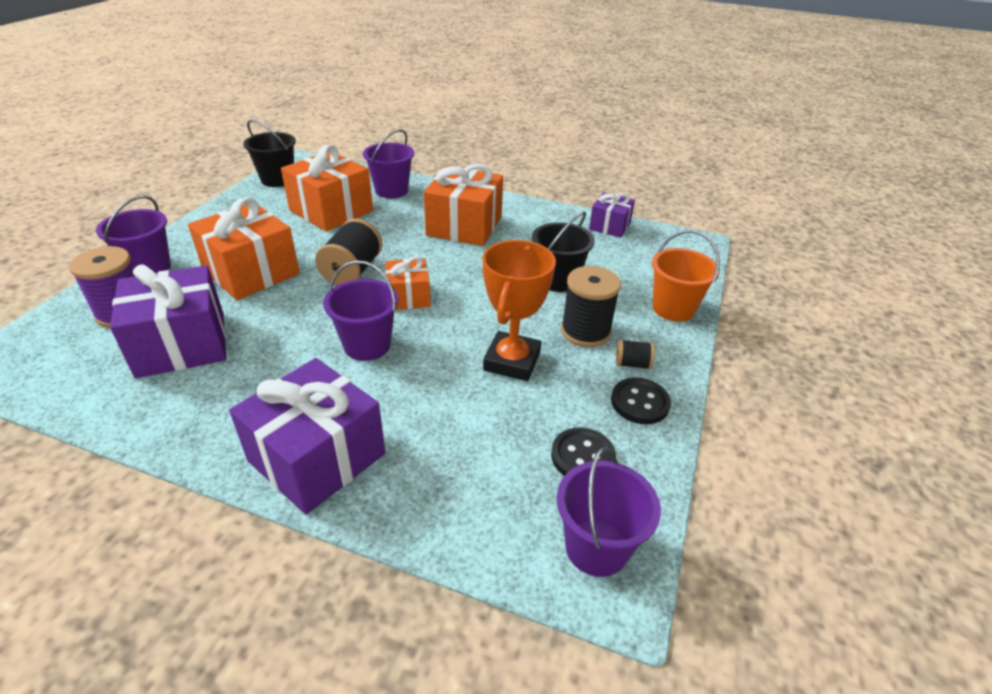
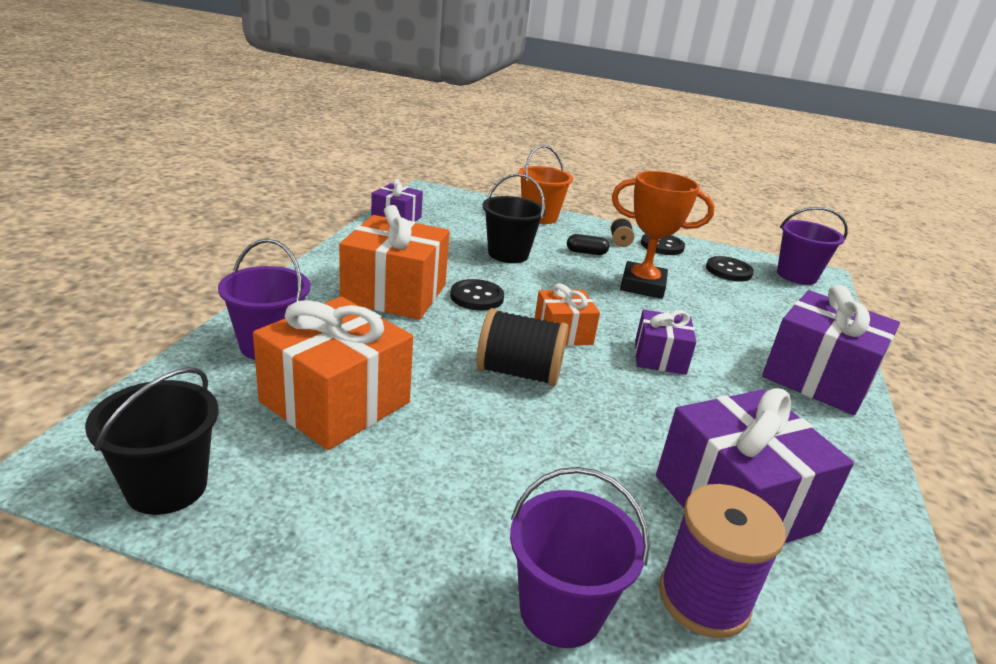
camera: 95 degrees left, 10 degrees down
orange gift [188,197,300,300] -> none
purple bucket [323,260,398,361] -> purple gift [635,310,696,375]
black spool [561,266,621,347] -> black capsule [567,234,609,255]
none -> black button [450,279,504,311]

